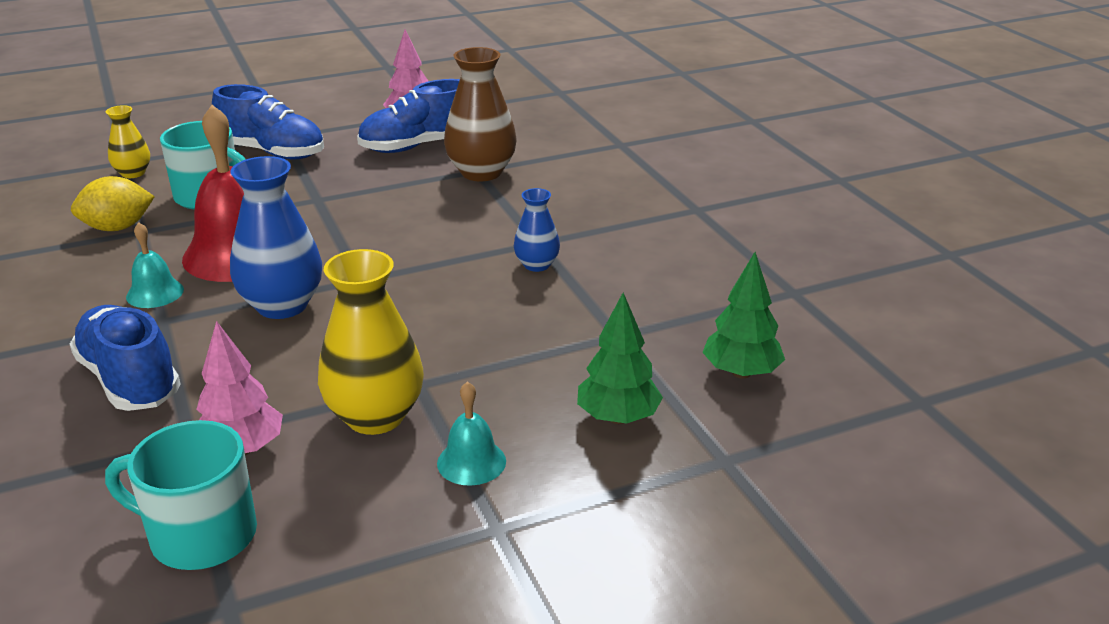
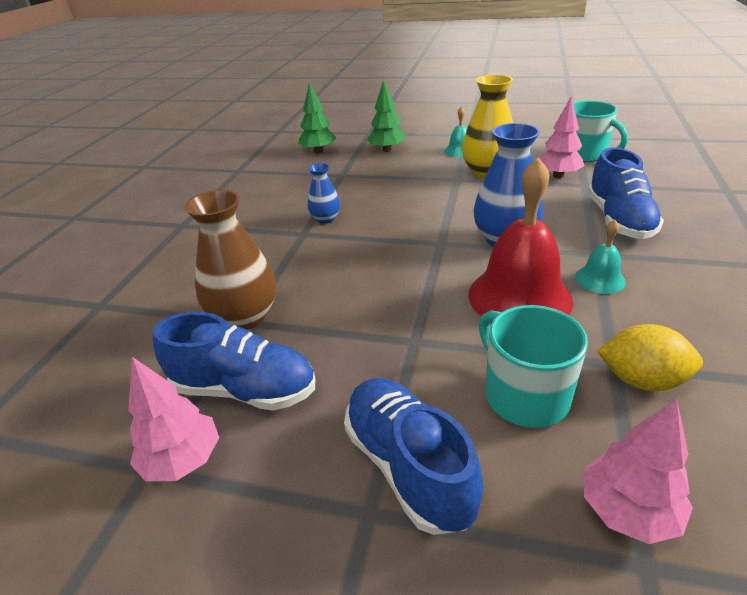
camera: 140 degrees left, 5 degrees up
yellow vase [106,105,150,178] -> pink tree [584,399,693,544]

